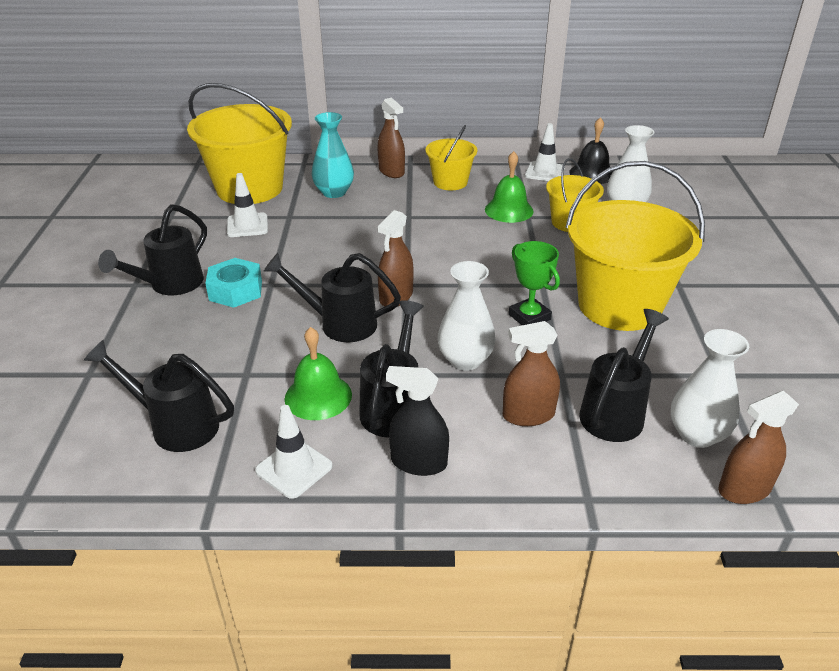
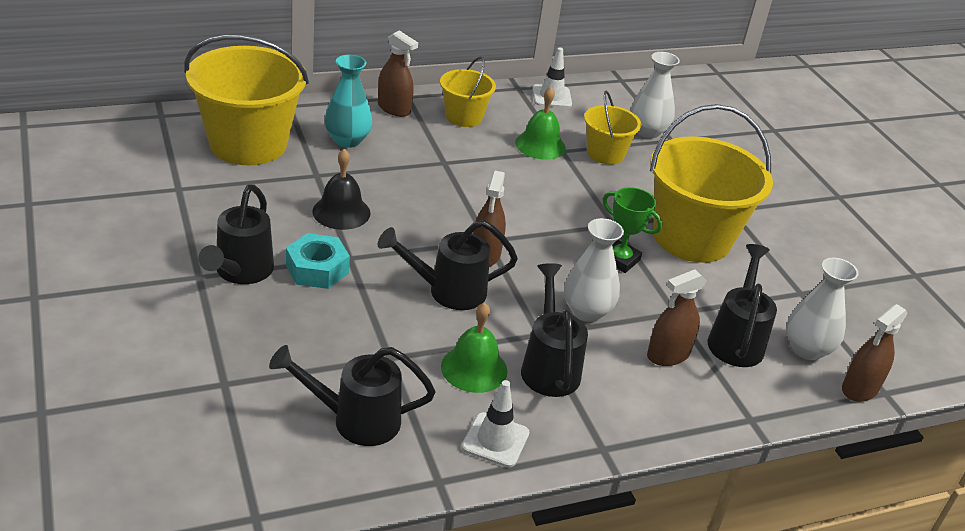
camera: 25 degrees left, 0 degrees up
white traffic cone [227,173,268,237] -> none
black spray bottle [386,366,449,476] -> none
black bell [569,117,613,184] -> black bell moved to [312,149,371,230]

